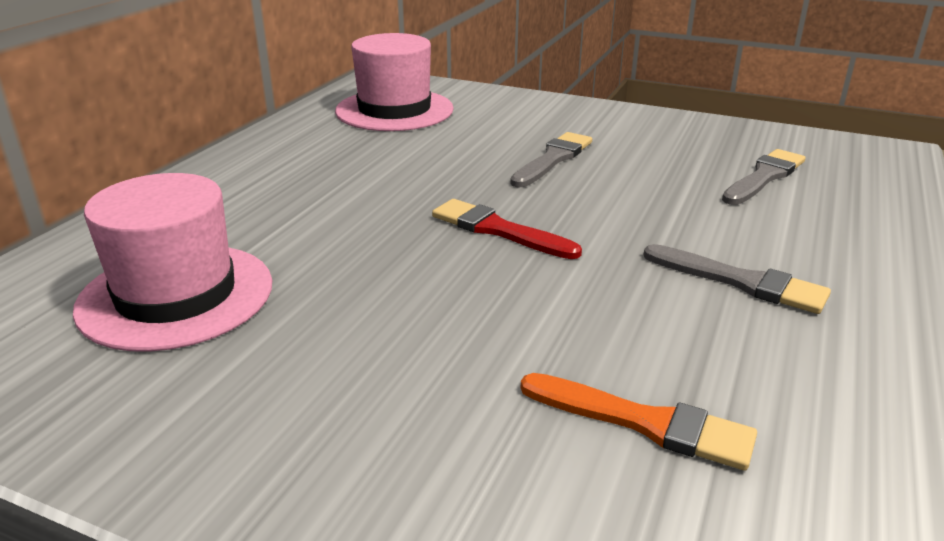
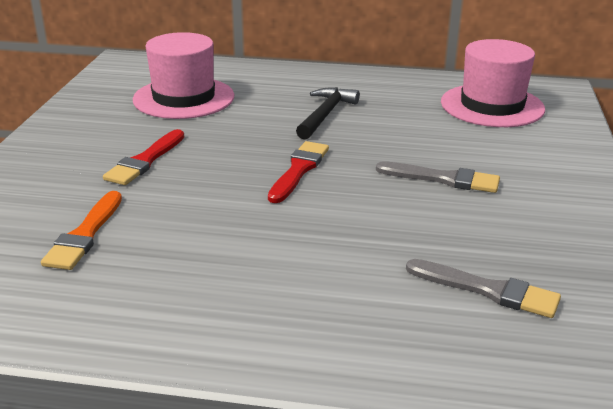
camera: 75 degrees right, 0 degrees up
grey brush [643,244,831,314] -> none
none -> red brush [103,129,184,185]
none -> black hammer [296,87,360,140]

